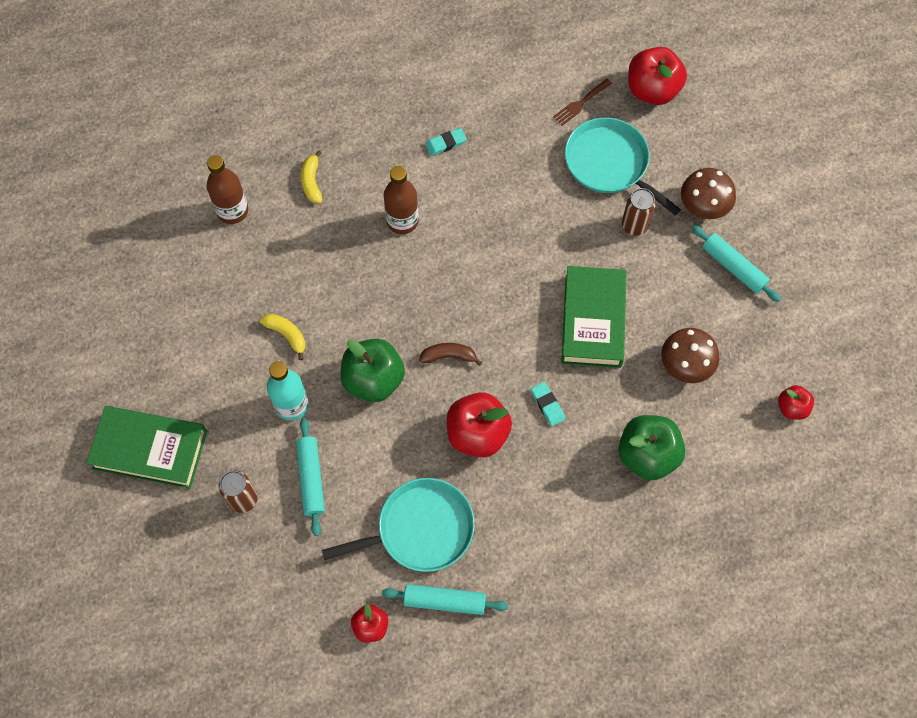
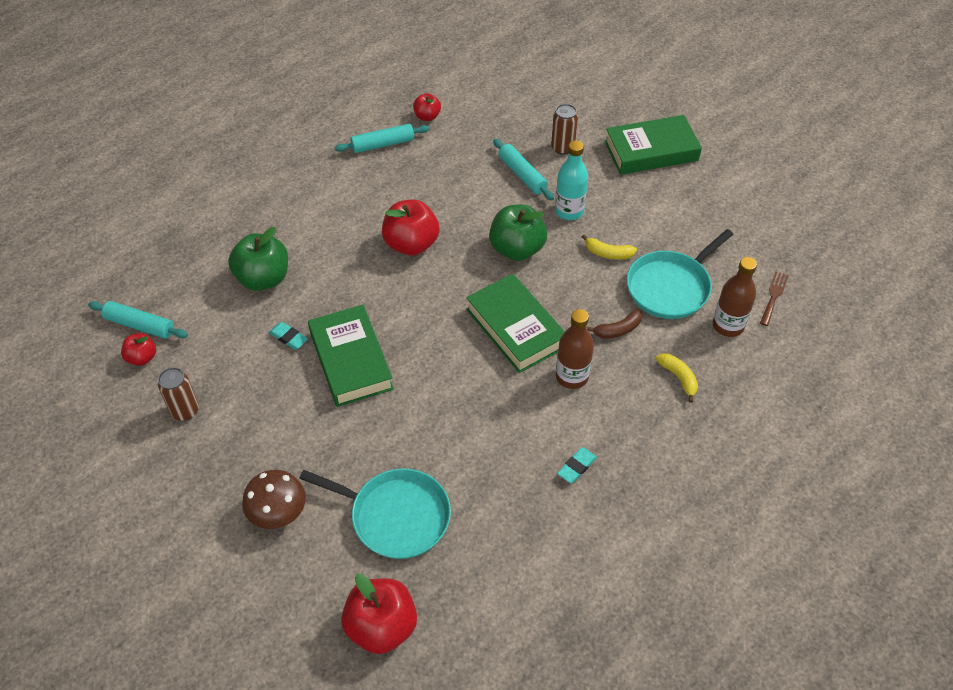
camera: 155 degrees right, 15 degrees down
turquoise pan [322,478,475,572] -> turquoise pan moved to [627,229,734,319]
brown banana [419,343,482,366] -> brown banana moved to [587,310,642,338]
turquoise eraser [531,382,565,426] -> turquoise eraser moved to [269,322,308,350]
brown fork [553,79,612,126] -> brown fork moved to [760,271,789,326]
brown can [622,188,656,236] -> brown can moved to [158,367,199,421]
brown mushroom [661,328,719,383] -> none
turquoise rolling pin [692,225,781,302] -> turquoise rolling pin moved to [88,301,188,339]
none -> green book [466,274,565,373]

